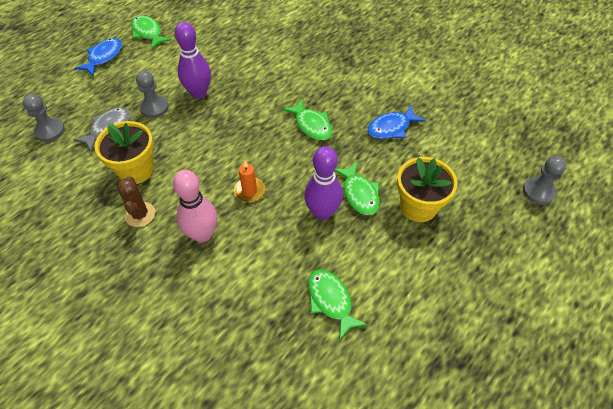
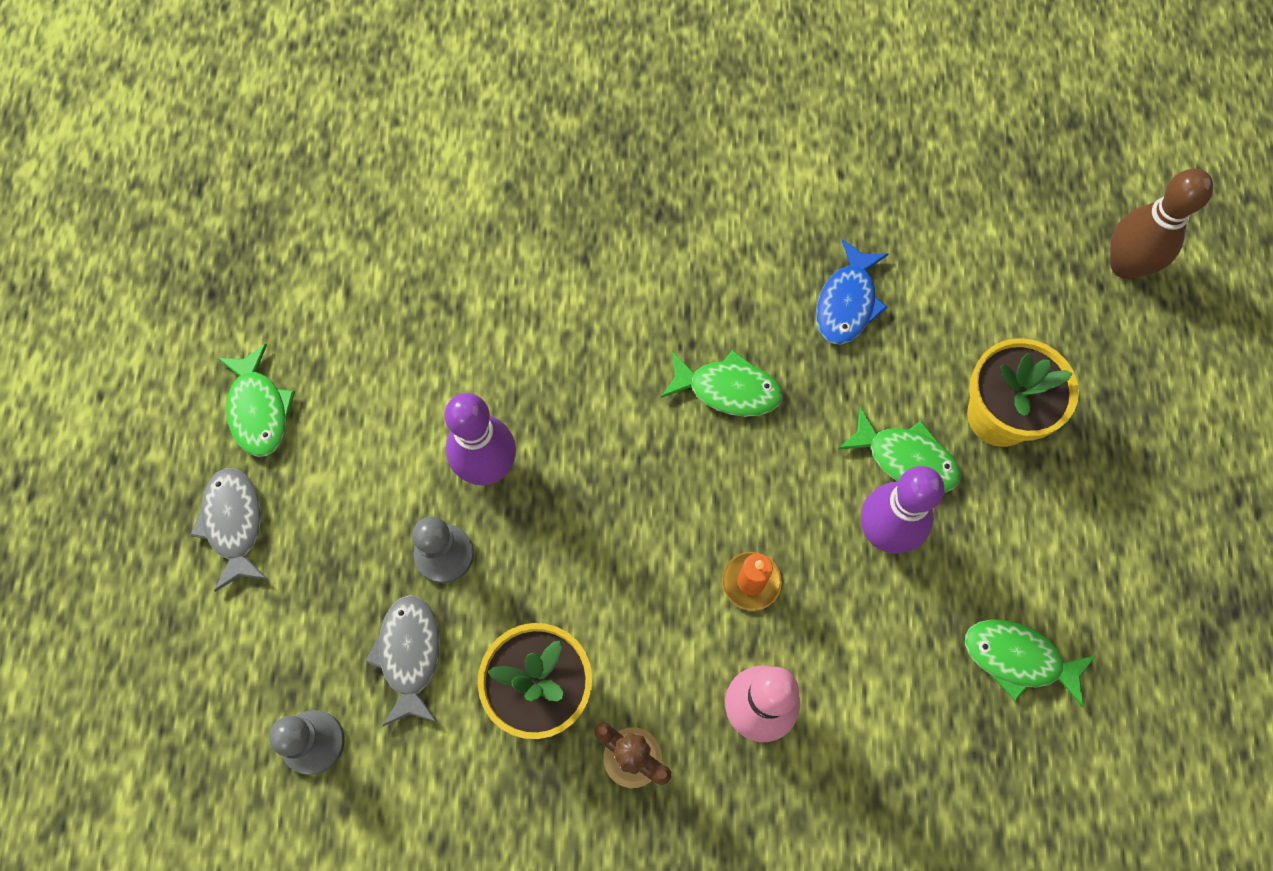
camera: 40 degrees left, 15 degrees up
blue fish [75,38,122,76] -> grey fish [190,468,267,592]
green fish [131,16,172,49] -> green fish turned 120 degrees counterclockwise [218,344,295,457]
grey pawn [523,156,566,205] -> brown bowling pin [1110,169,1213,279]

